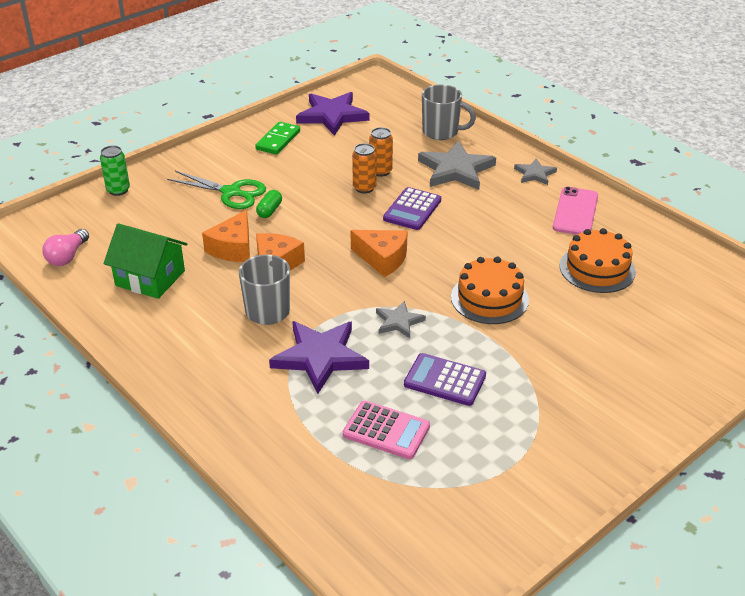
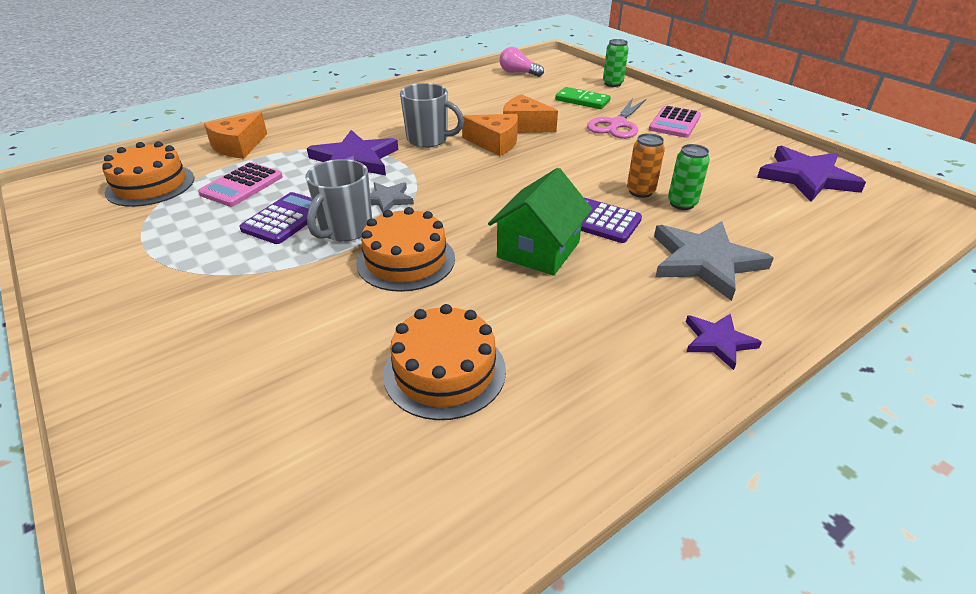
camera: 95 degrees right, 0 degrees up
green house [104,223,187,299] -> green house moved to [488,168,592,276]
green scissors [167,171,266,209] -> pink scissors [587,98,646,139]
green domino [255,122,300,155] -> green domino moved to [555,87,611,109]
green capsule [256,190,282,218] -> none
orange cheese [350,230,408,277] -> orange cheese moved to [204,112,267,158]
orange can [369,127,393,177] -> green can [668,144,710,210]
grey mug [422,85,476,140] -> grey mug moved to [305,159,372,242]
grey star [514,158,557,185] -> purple star [686,313,762,370]
pink phone [553,187,598,235] -> none
none -> orange cake [102,141,194,207]
none -> pink calculator [649,106,701,138]

